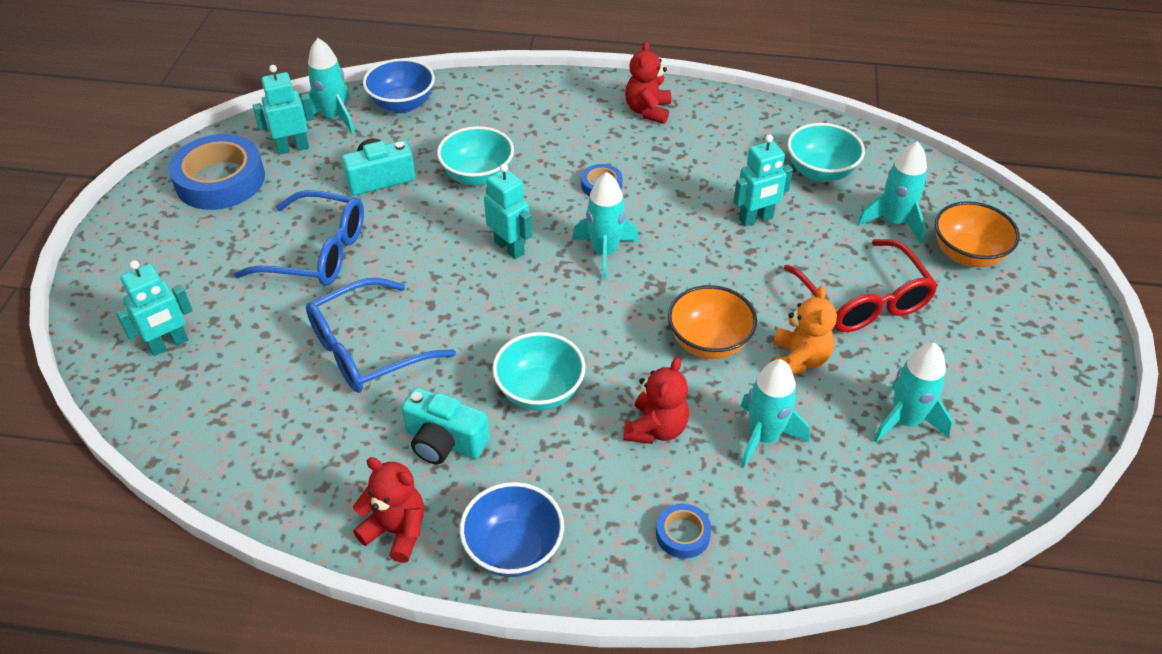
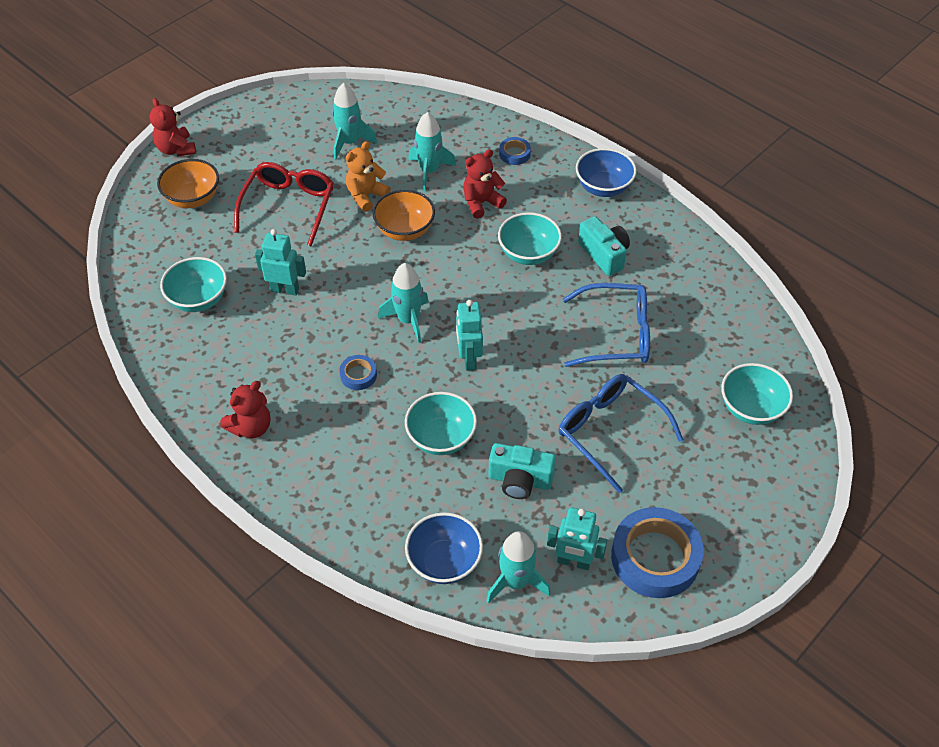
camera: 145 degrees left, 5 degrees up
turquoise robot [116,260,193,356] -> turquoise bowl [721,363,793,425]
red teddy bear [353,457,424,563] -> red teddy bear moved to [150,98,196,157]
turquoise rocket [858,141,927,243] -> none

